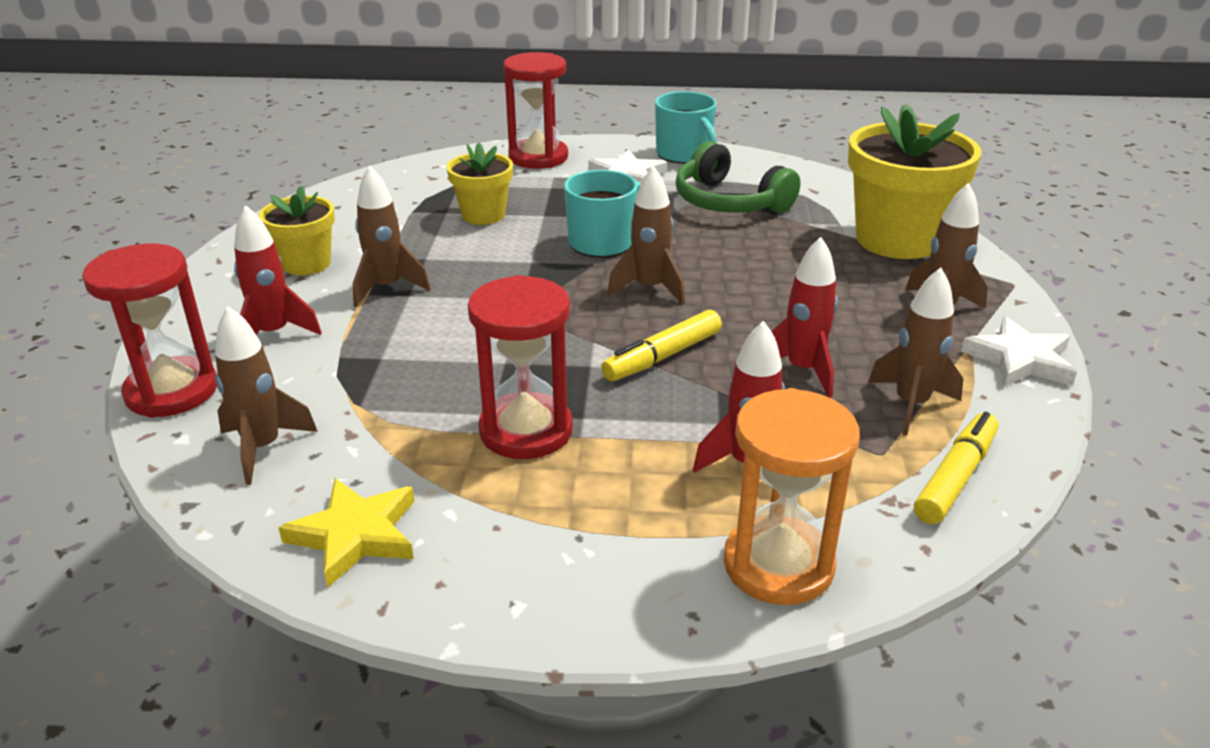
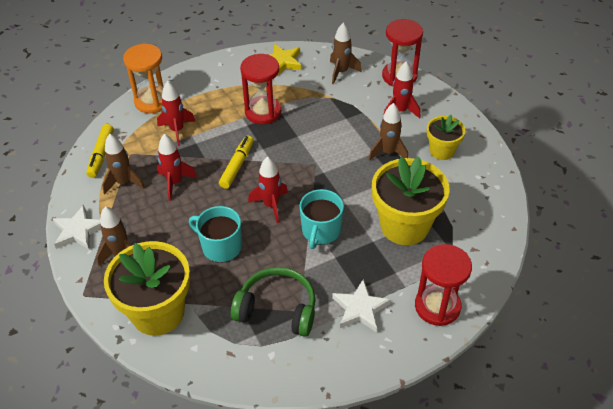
camera: 150 degrees right, 15 degrees up
yellow flower pot [446,143,513,225] -> yellow flower pot [372,157,450,245], size x1.80
brown rocket [607,166,685,305] -> red rocket [248,157,288,223]
turquoise mug [655,91,717,164] -> turquoise mug moved to [189,206,242,263]

